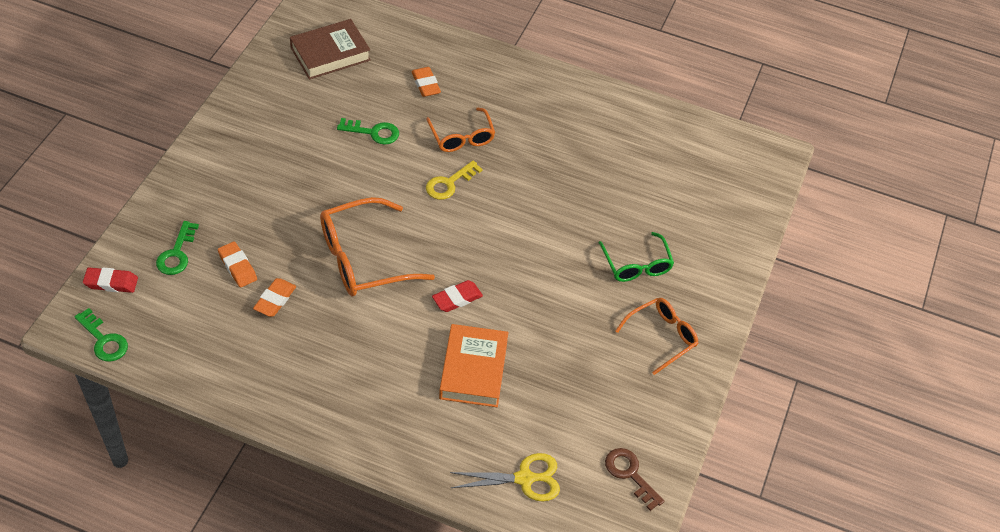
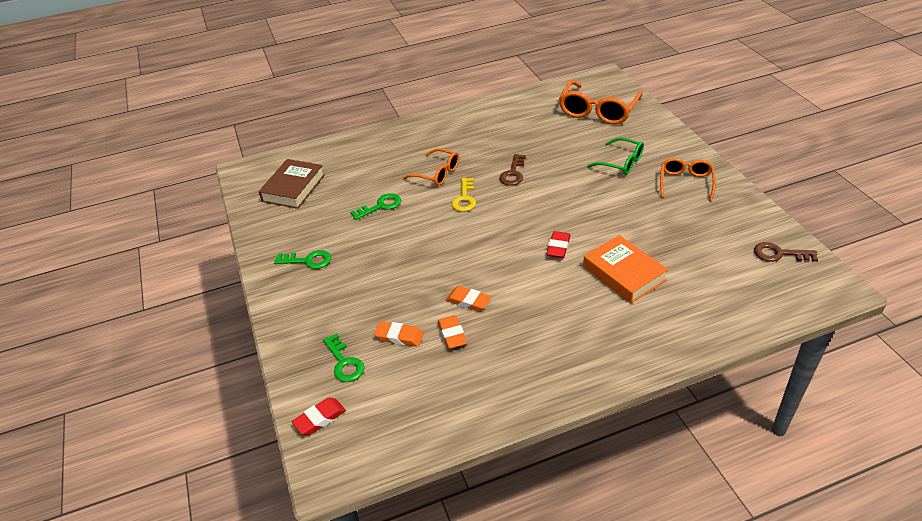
camera: 35 degrees left, 10 degrees down
green key [74,308,128,362] -> green key moved to [274,250,331,269]
orange glasses [320,197,435,296] -> orange glasses moved to [559,80,643,125]
orange eraser [411,67,441,97] -> orange eraser moved to [446,286,492,312]
yellow scissors [450,453,560,502] -> none
none -> brown key [499,154,526,186]

